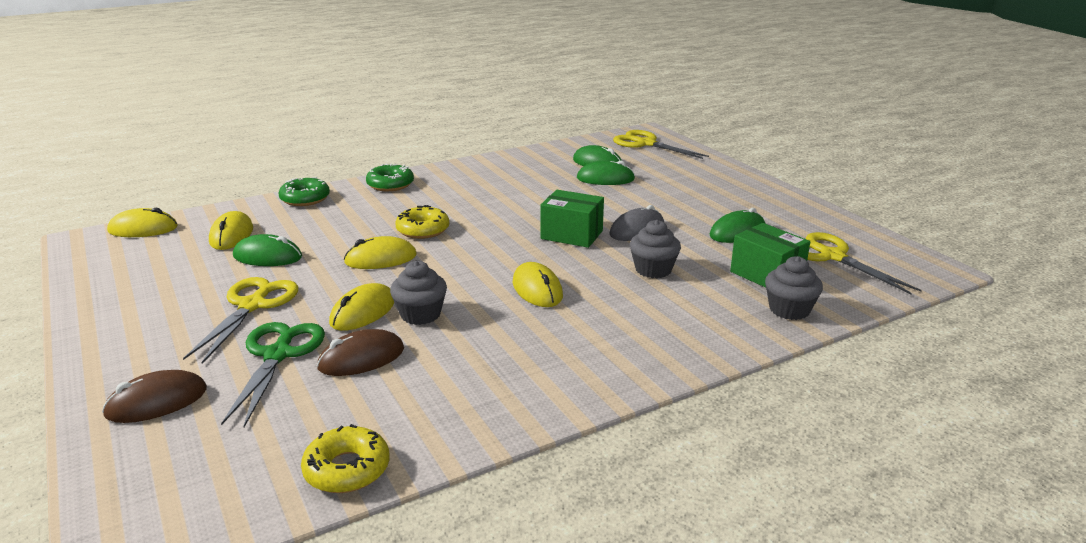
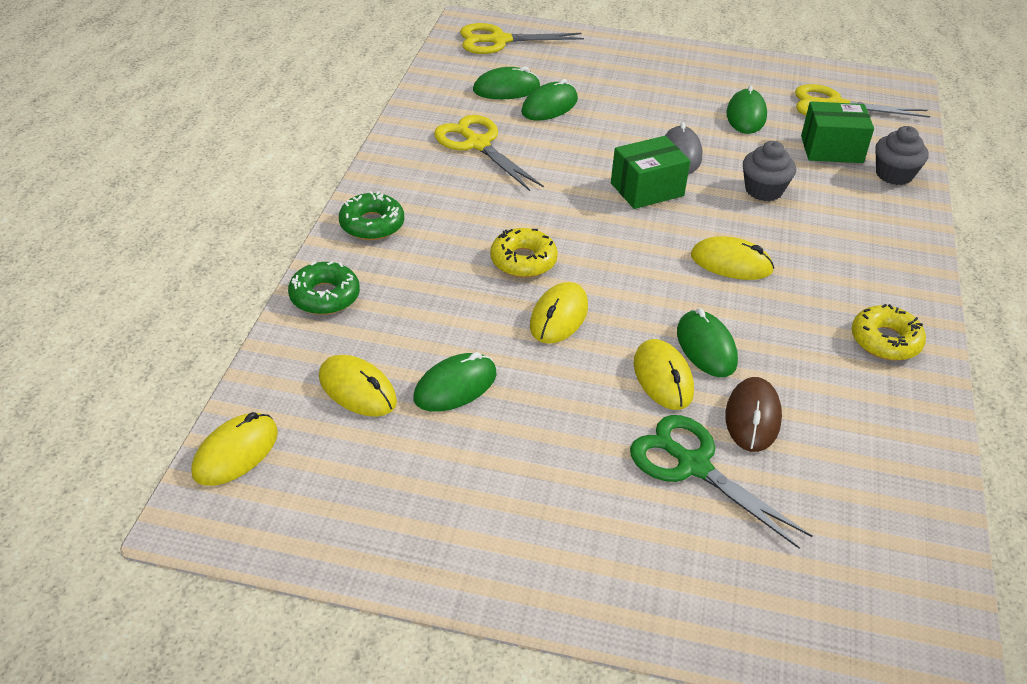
camera: 50 degrees left, 15 degrees up
brown mouse [102,370,207,423] -> none
yellow scissors [183,277,298,364] -> yellow scissors moved to [434,115,544,191]
yellow donut [301,424,390,493] -> yellow donut moved to [852,304,926,361]
grey cupcake [390,261,447,325] -> green mouse [677,308,738,377]

